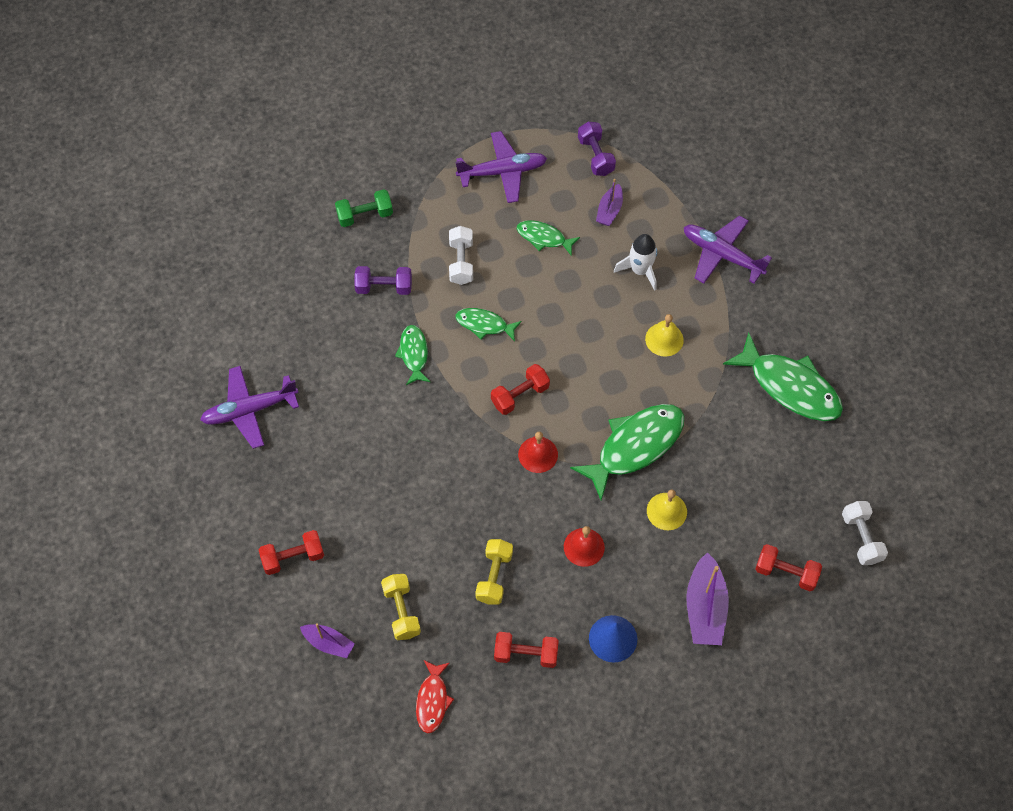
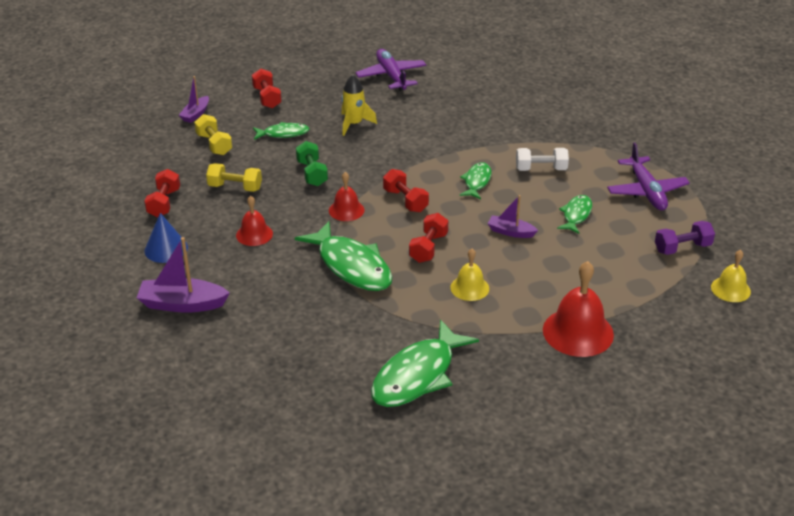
camera: 90 degrees right, 25 degrees down
green dumbbell [335,189,393,227] -> green dumbbell moved to [296,141,328,186]
purple dumbbell [354,266,412,295] -> none
yellow dumbbell [381,574,421,640] -> yellow dumbbell turned 75 degrees clockwise [194,114,232,155]
green fish [395,325,430,385] -> green fish moved to [253,122,310,140]
red fish [416,660,454,733] -> none
purple boat [596,179,623,226] -> purple boat moved to [488,195,538,238]
white rocket [614,234,657,291] -> none
yellow bell [647,490,687,530] -> yellow bell moved to [711,250,751,302]
purple plane [684,215,772,284] -> red bell [543,261,614,357]
red dumbbell [755,544,822,591] -> red dumbbell moved to [409,213,448,263]
white dumbbell [842,501,888,565] -> none
none -> yellow rocket [341,75,377,136]

